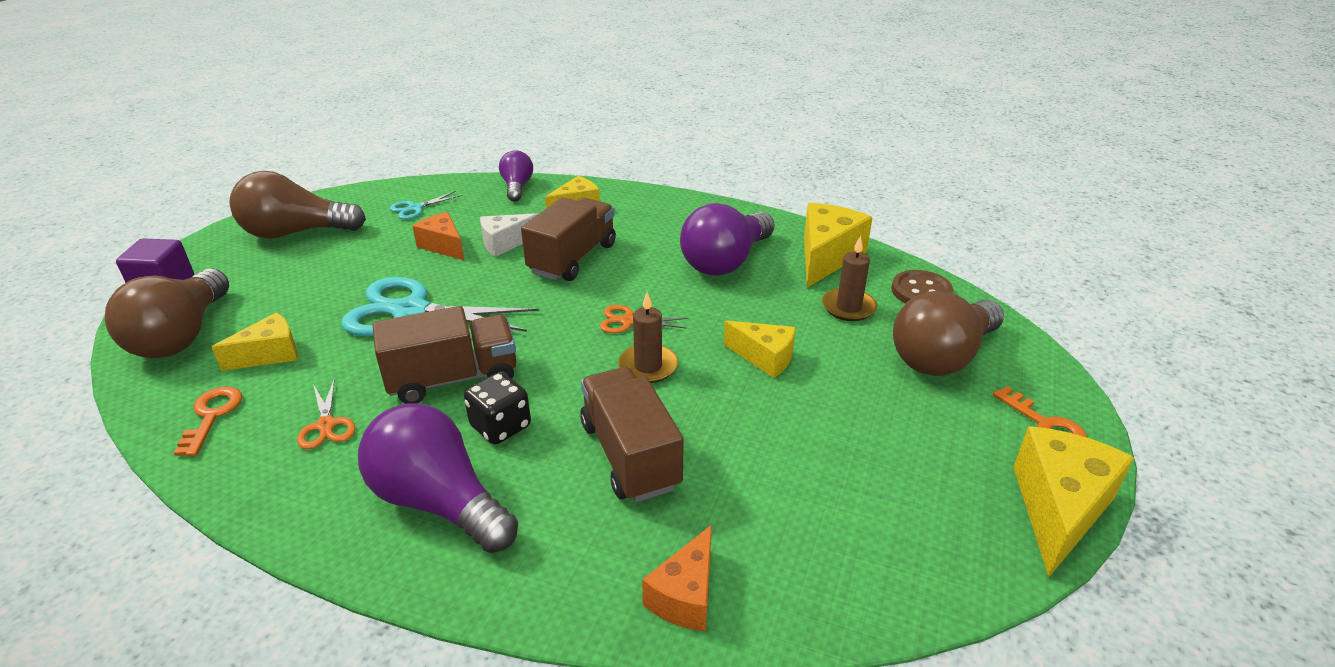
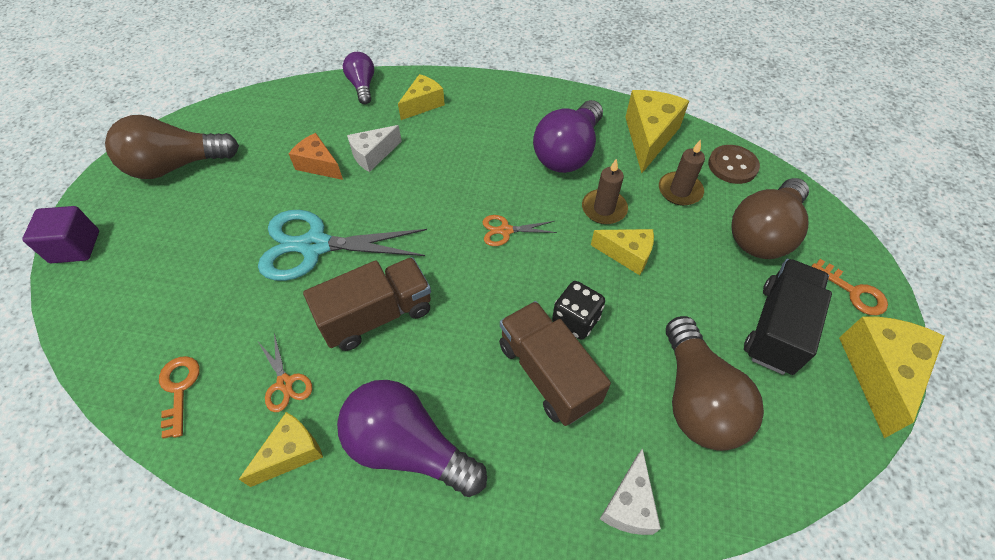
camera: 10 degrees left, 20 degrees up
brown light bulb [105,269,229,358] -> brown light bulb moved to [666,316,764,451]
yellow cheese [212,312,298,371] -> yellow cheese moved to [239,412,323,487]
turquoise scissors [390,191,462,220] -> none
black dice [464,372,531,444] -> black dice moved to [552,281,605,340]
brown truck [521,197,616,281] -> none
brown candle [618,292,678,383] -> brown candle moved to [582,159,628,224]
orange cheese [642,525,712,632] -> white cheese [600,448,661,535]
none -> black truck [744,259,832,375]

